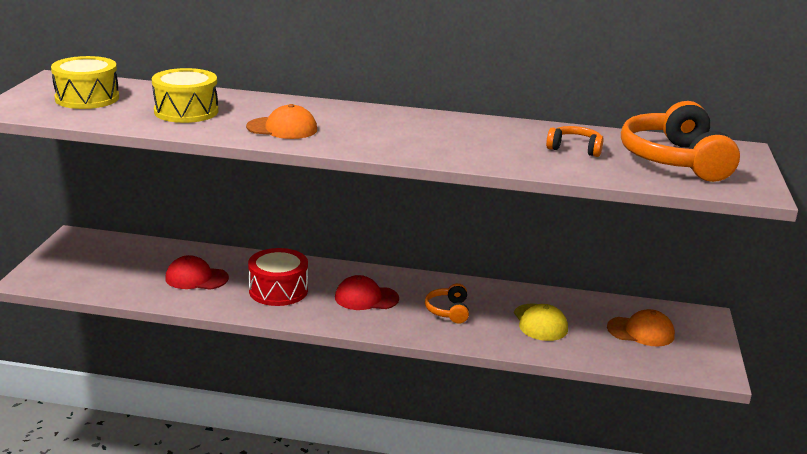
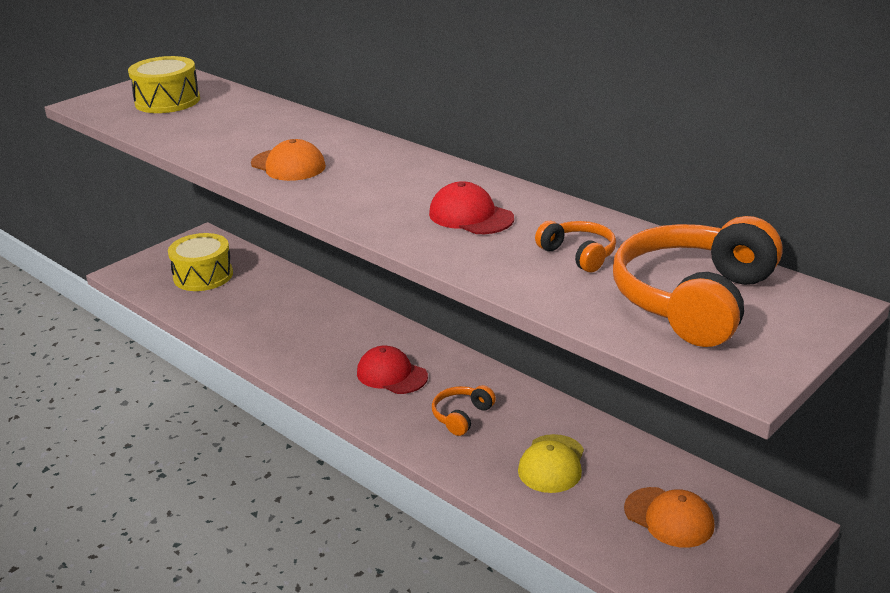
camera: 35 degrees right, 5 degrees up
yellow drum [152,68,218,123] -> yellow drum moved to [168,233,233,291]
red cap [165,255,229,290] -> red cap moved to [429,181,514,234]
red drum [248,248,308,306] -> none

